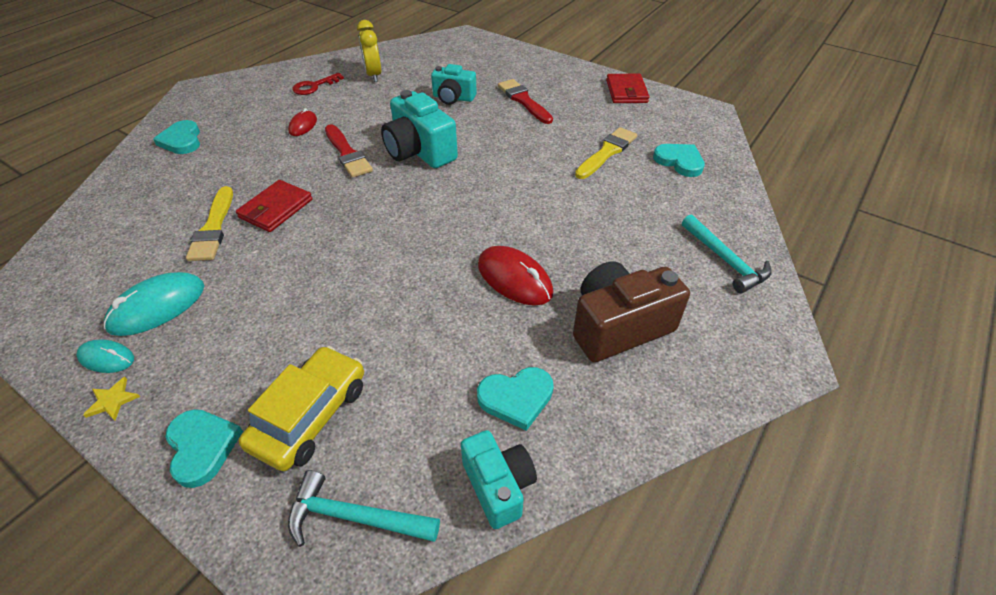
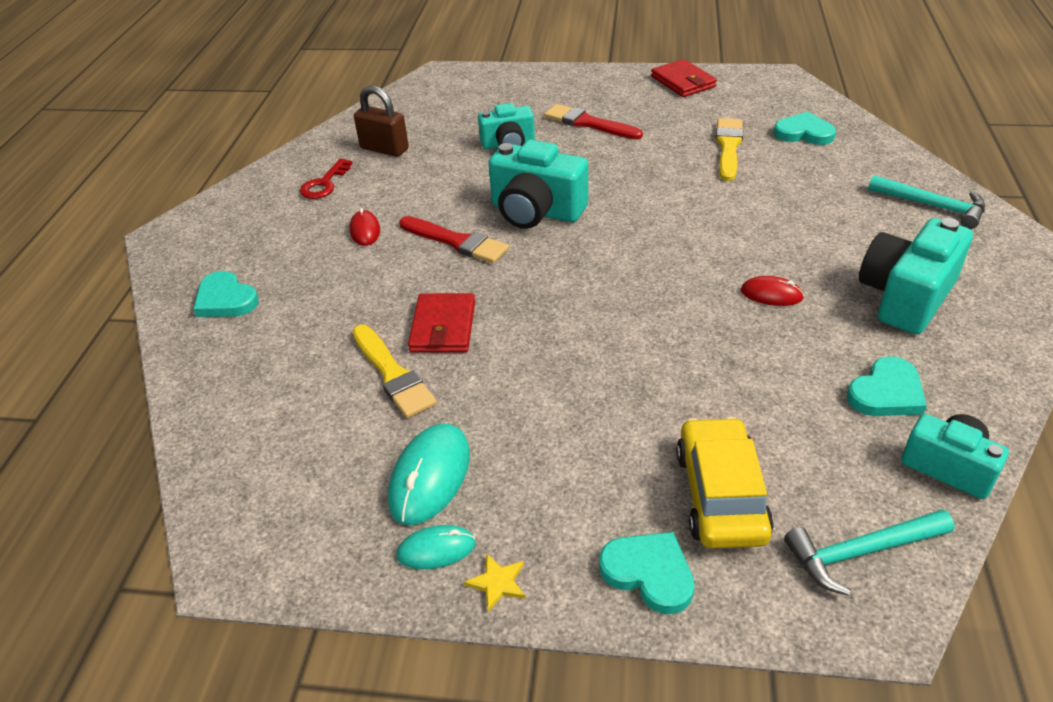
camera: 25 degrees left, 5 degrees down
yellow clock [357,20,381,82] -> brown padlock [354,85,409,157]
red mouse [478,246,553,306] -> red mouse [741,276,804,306], size x0.59
brown camera [573,261,690,362] -> turquoise camera [859,218,973,334]

